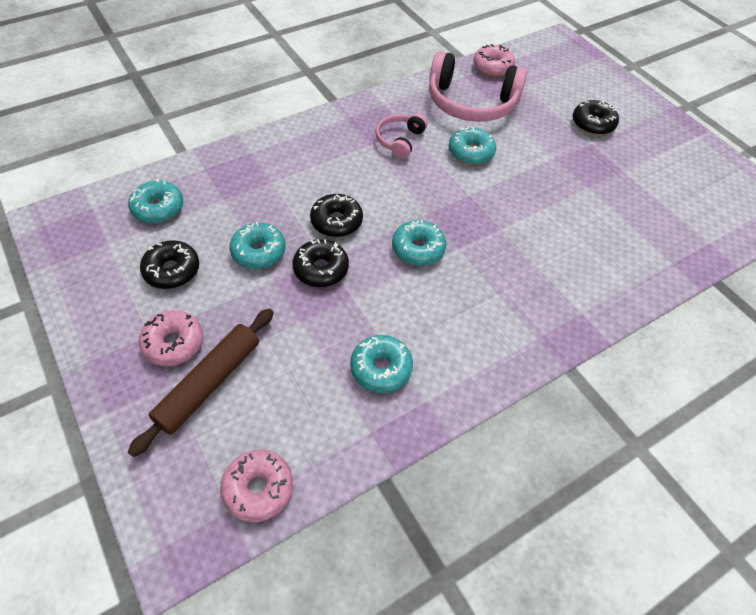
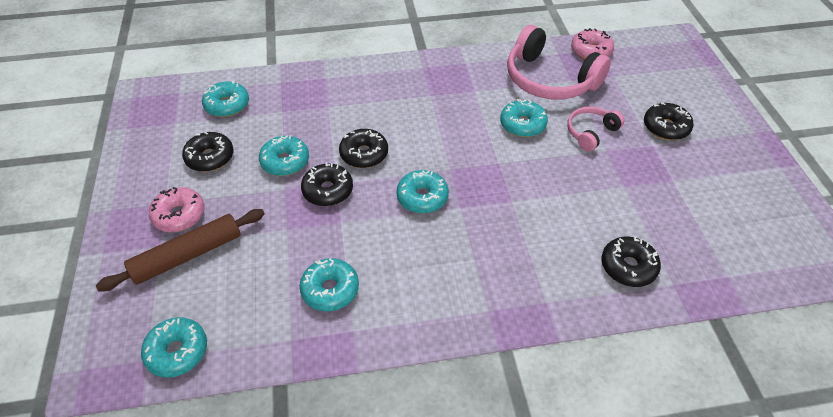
camera: 25 degrees right, 5 degrees down
pink donut [220,450,293,523] -> turquoise donut [141,317,207,378]
pink headphones [376,113,427,159] -> pink headphones moved to [567,106,624,152]
none -> black donut [601,237,661,287]

